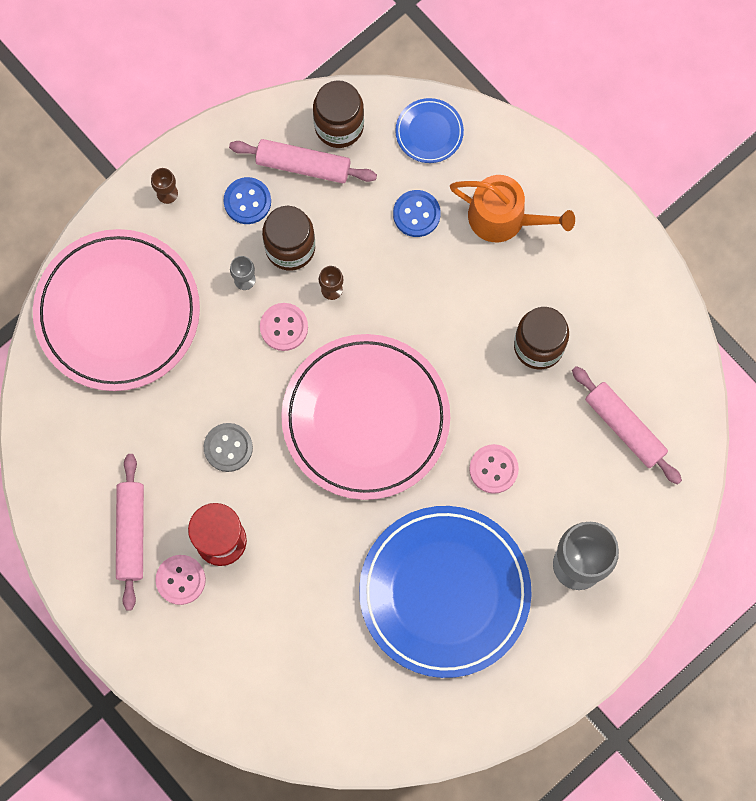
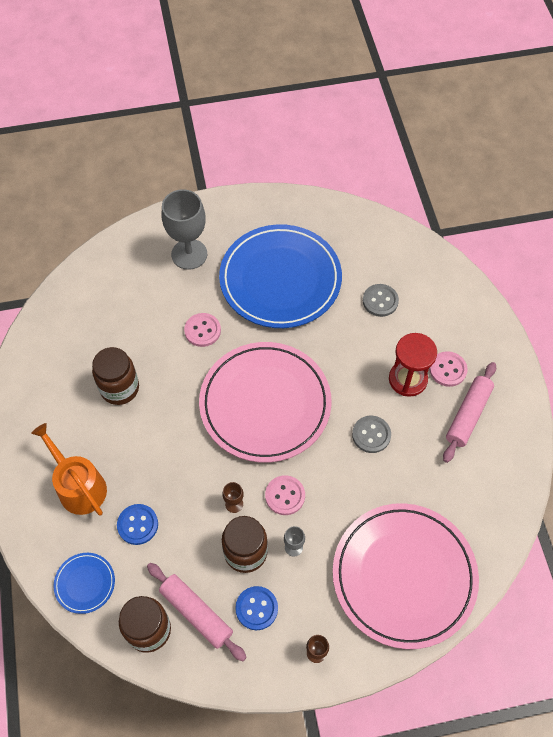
camera: 150 degrees left, 15 degrees down
pink rolling pin [572,366,682,485] -> none
none -> grey button [363,284,399,317]

